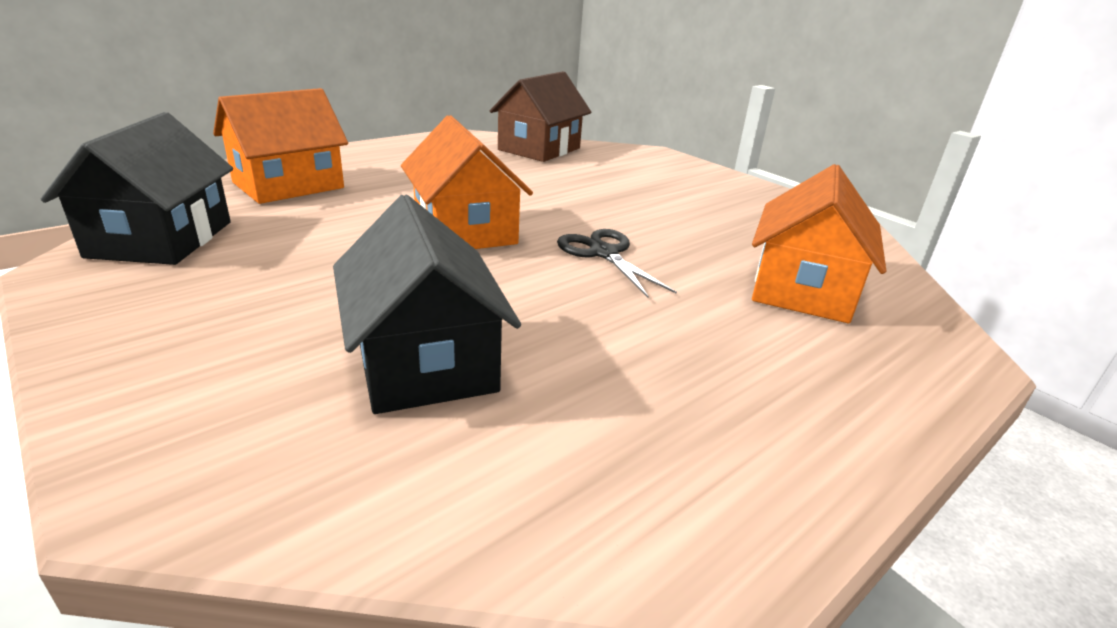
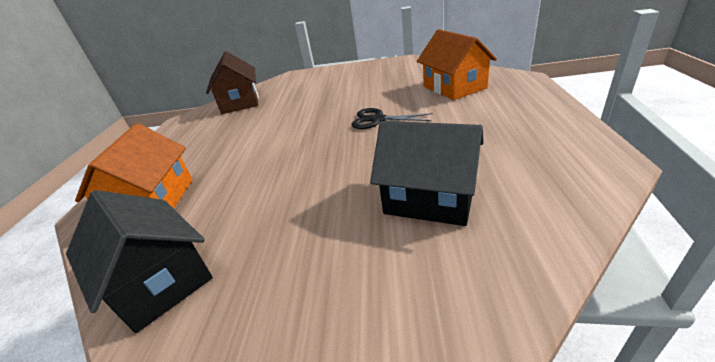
camera: 40 degrees left, 5 degrees up
orange house [401,115,533,249] -> none

